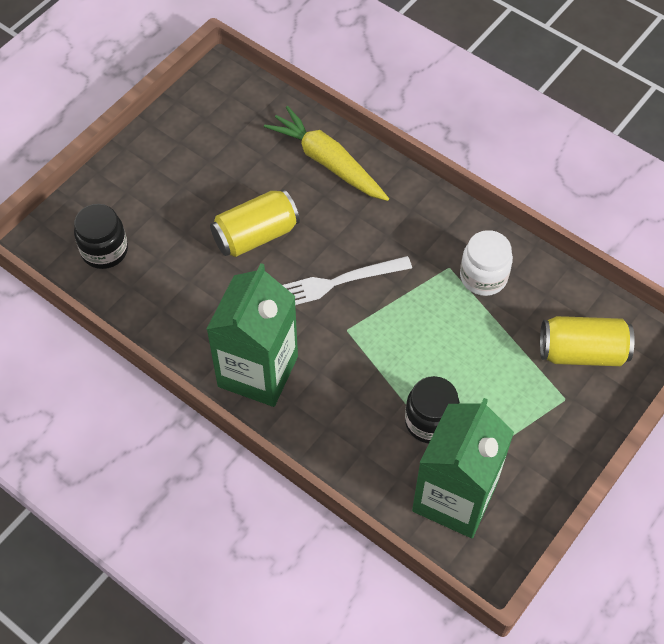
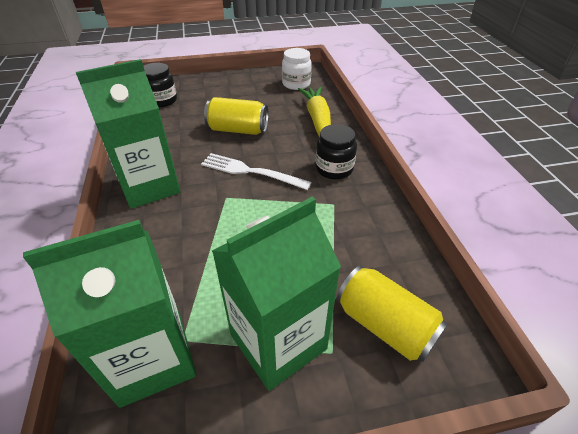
camera: 40 degrees right, 15 degrees down
black jar [405,376,460,443] -> black jar moved to [315,124,357,180]
white jar [460,230,513,296] -> white jar moved to [282,48,312,90]
none -> green carton [212,196,341,391]

